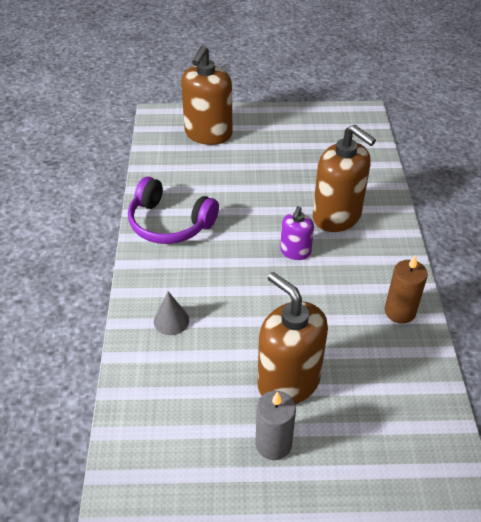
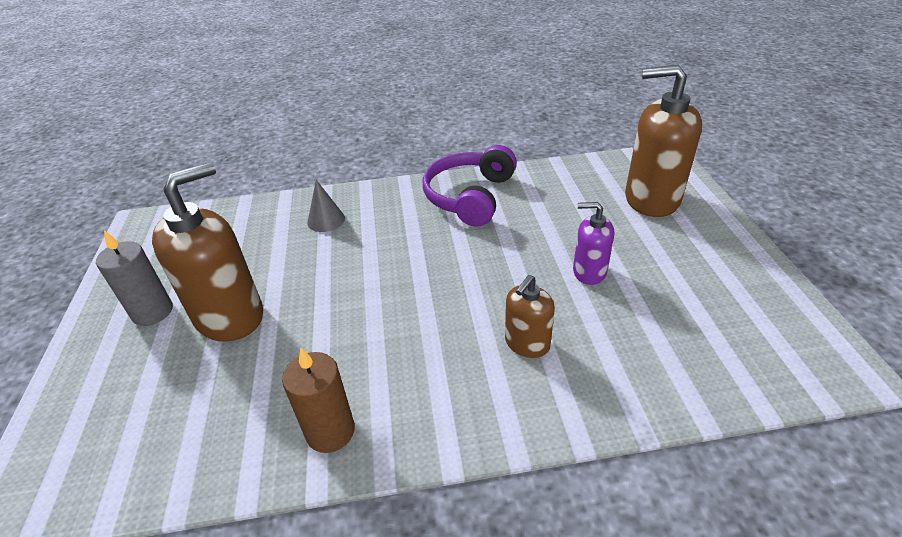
camera: 85 degrees right, 5 degrees down
purple soap dispenser [280,206,314,260] -> purple soap dispenser moved to [573,202,614,285]
brown soap dispenser [313,125,376,232] -> brown soap dispenser [505,275,555,358], size x0.54

